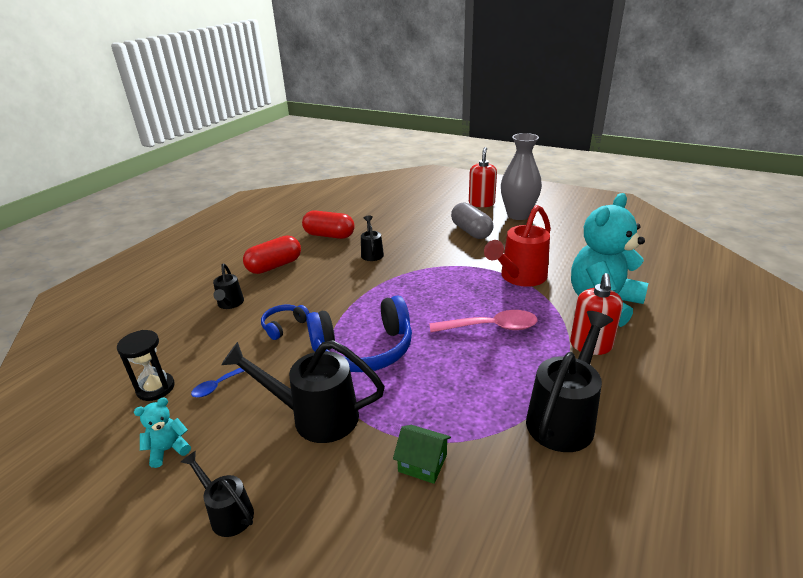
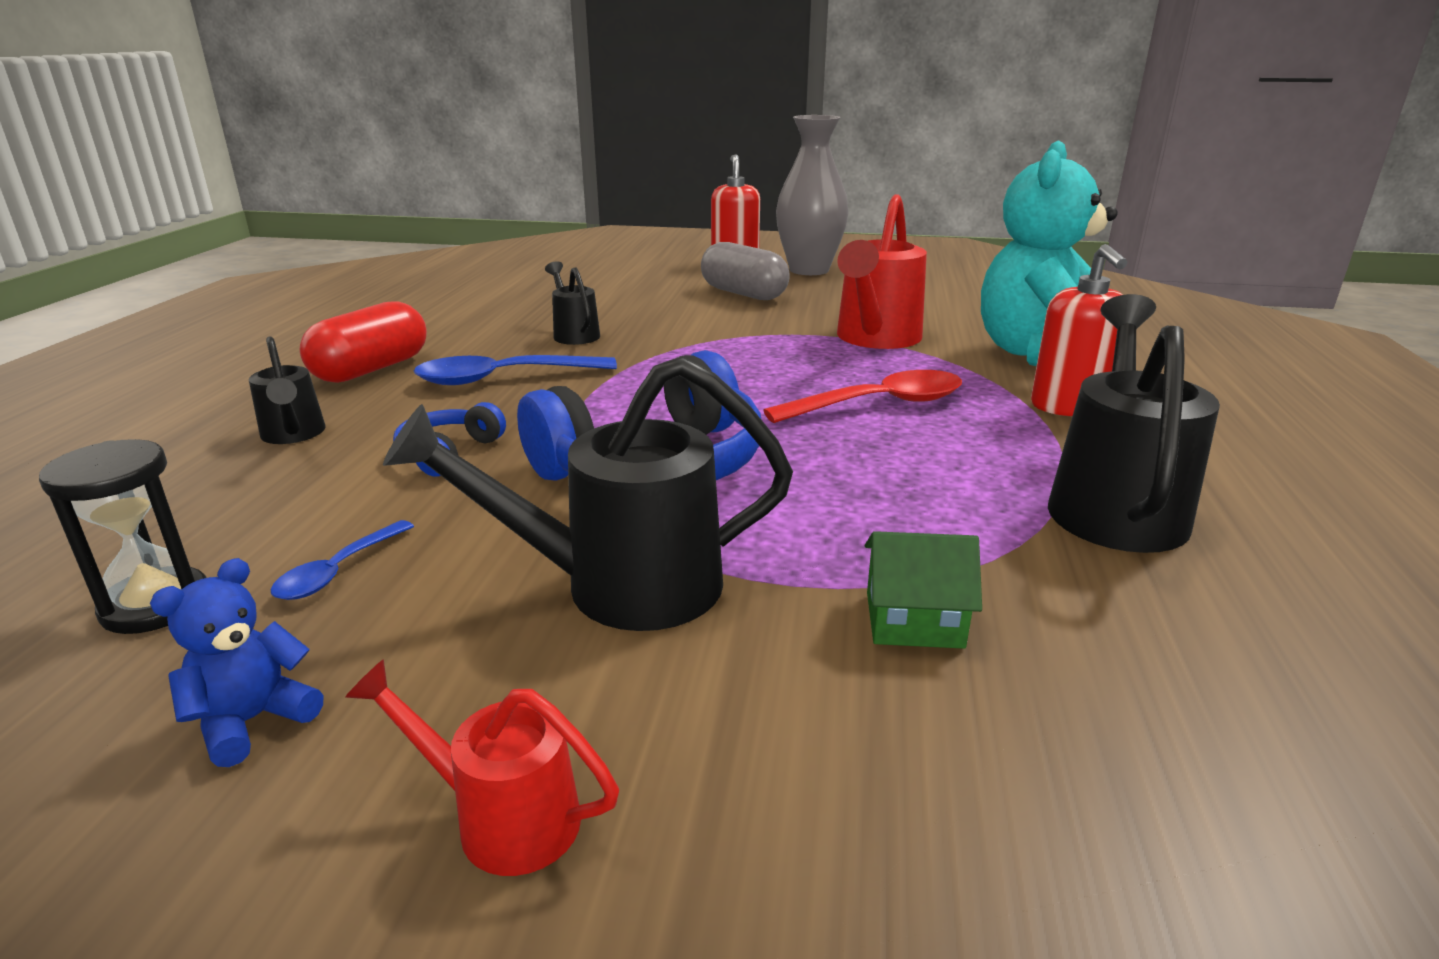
camera: 20 degrees left, 5 degrees down
turquoise teddy bear [134,397,191,468] -> blue teddy bear [150,558,324,767]
black watering can [181,451,254,537] -> red watering can [345,659,619,876]
red capsule [302,210,355,239] -> none
pink spoon [429,310,537,332] -> red spoon [763,370,962,423]
none -> blue spoon [414,355,617,385]

